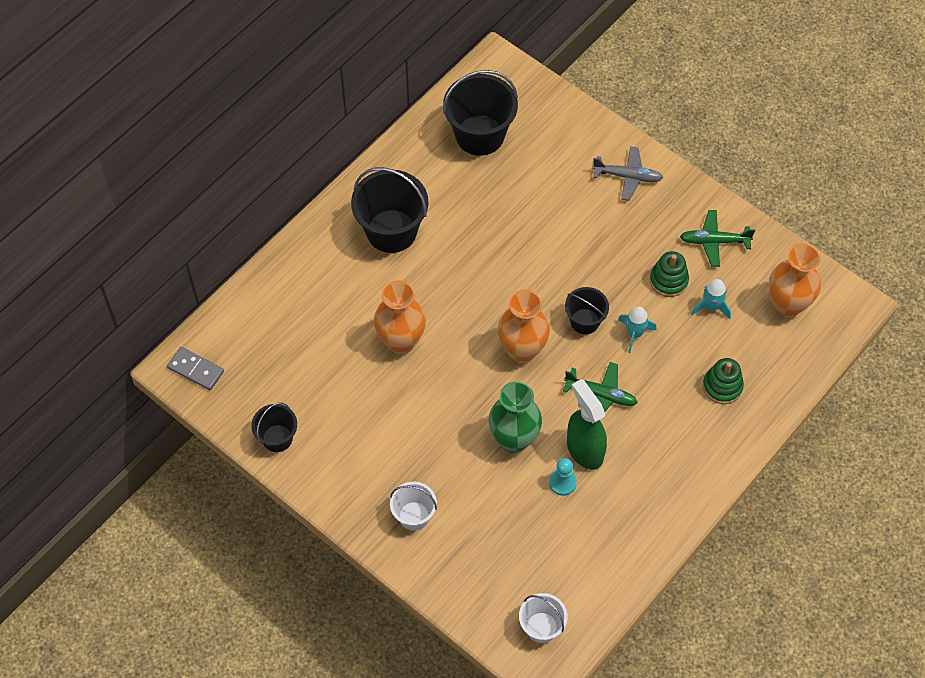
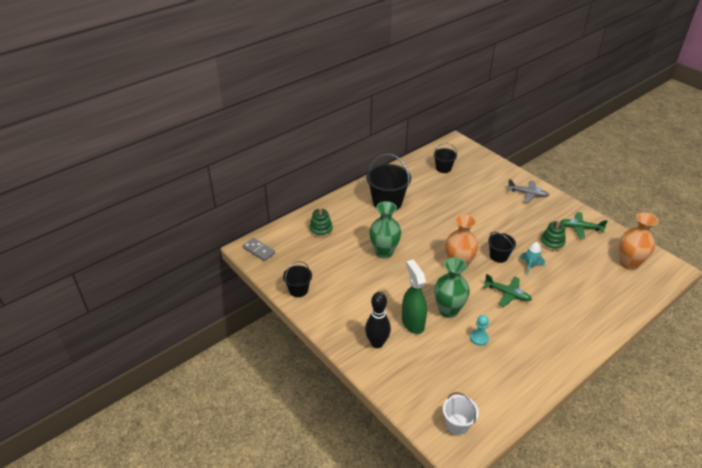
camera: 10 degrees right, 20 degrees down
orange vase [374,281,426,354] -> green vase [369,201,401,258]
white bucket [390,482,437,531] -> black bowling pin [365,292,391,348]
black bucket [443,70,518,156] -> black bucket [433,143,457,173], size x0.56
green spray bottle [567,379,607,470] -> green spray bottle moved to [402,260,427,334]
turquoise rocket [691,279,731,319] -> none
green stacking toy [703,358,744,404] -> green stacking toy moved to [309,207,333,238]

